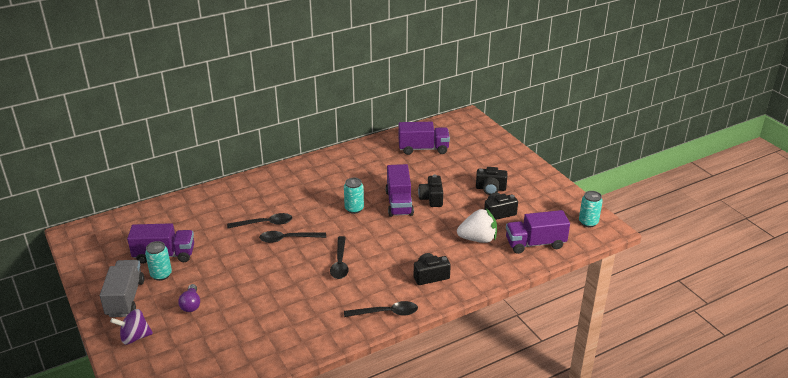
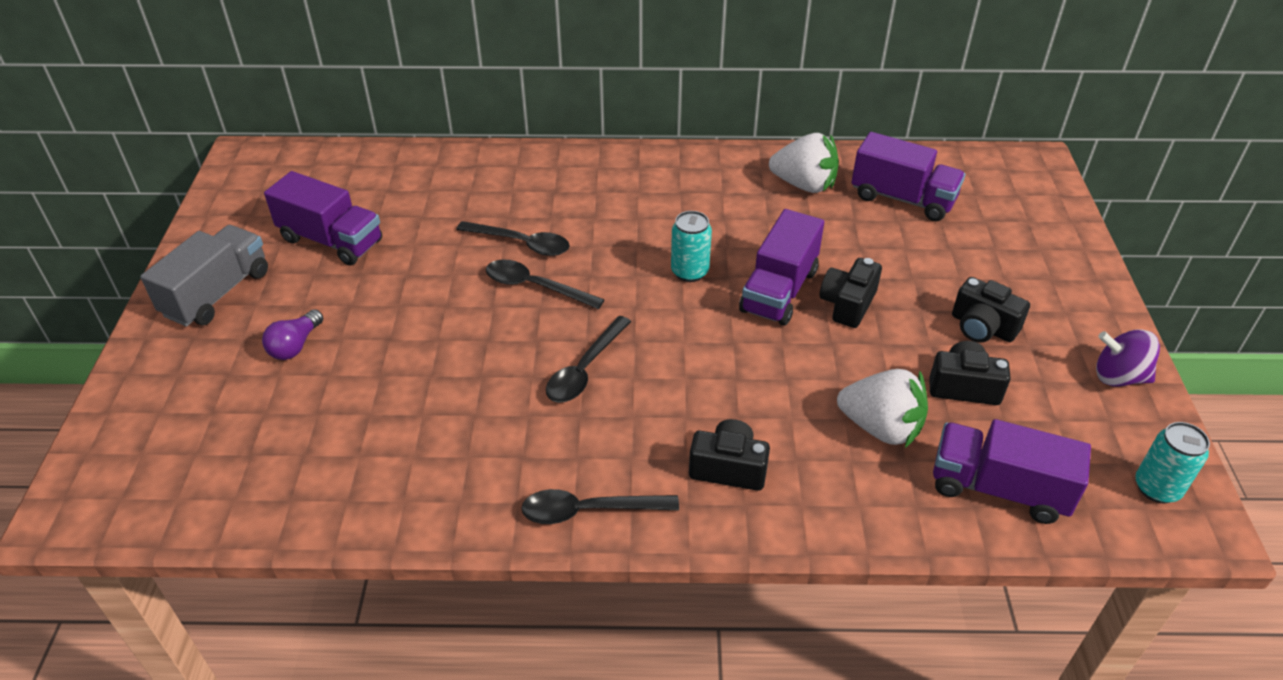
camera: 30 degrees right, 10 degrees up
purple spinning top [110,309,153,345] -> purple spinning top moved to [1096,329,1160,387]
turquoise can [145,241,172,281] -> none
black spoon [344,301,418,317] -> black spoon turned 150 degrees clockwise [521,489,679,524]
none -> white strawberry [769,133,839,193]

